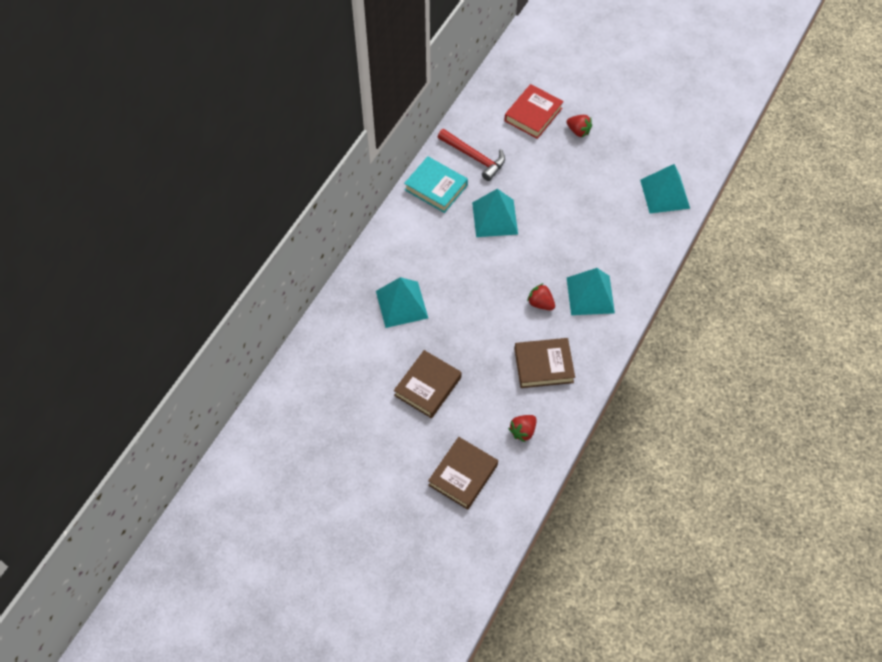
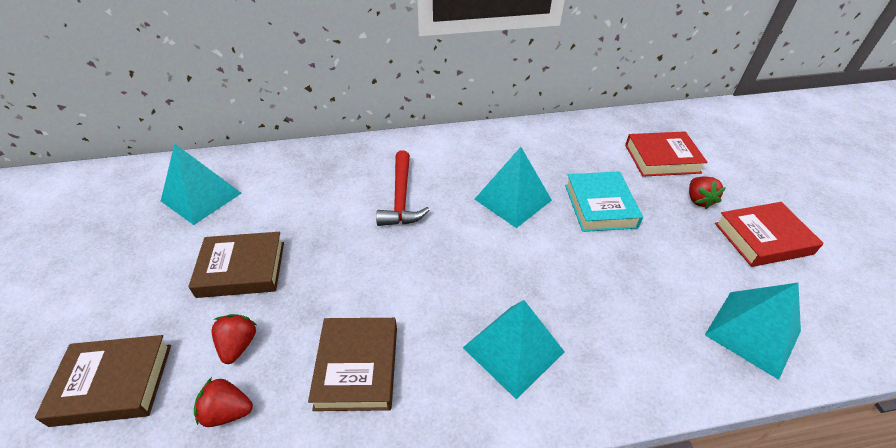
camera: 50 degrees right, 15 degrees down
turquoise pyramid [376,277,428,328] -> turquoise pyramid moved to [161,143,241,225]
turquoise book [404,156,468,213] -> turquoise book moved to [565,171,643,232]
red hammer [438,129,505,181] -> red hammer moved to [376,151,430,226]
brown book [514,338,575,388] -> brown book turned 45 degrees clockwise [308,318,397,411]
red strawberry [527,283,555,310] -> red strawberry moved to [211,314,257,364]
none -> red book [715,202,824,267]

